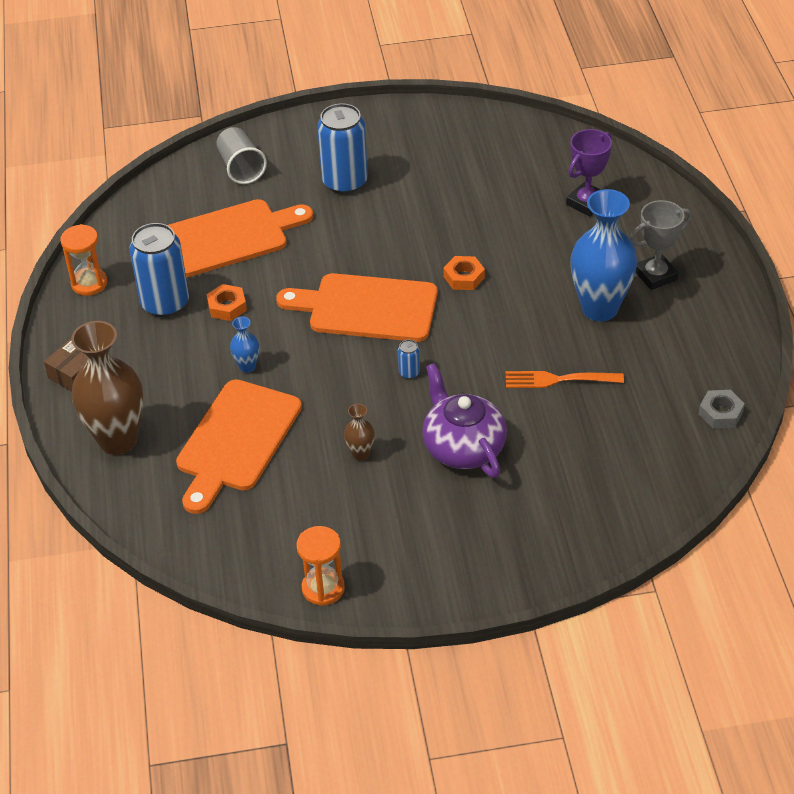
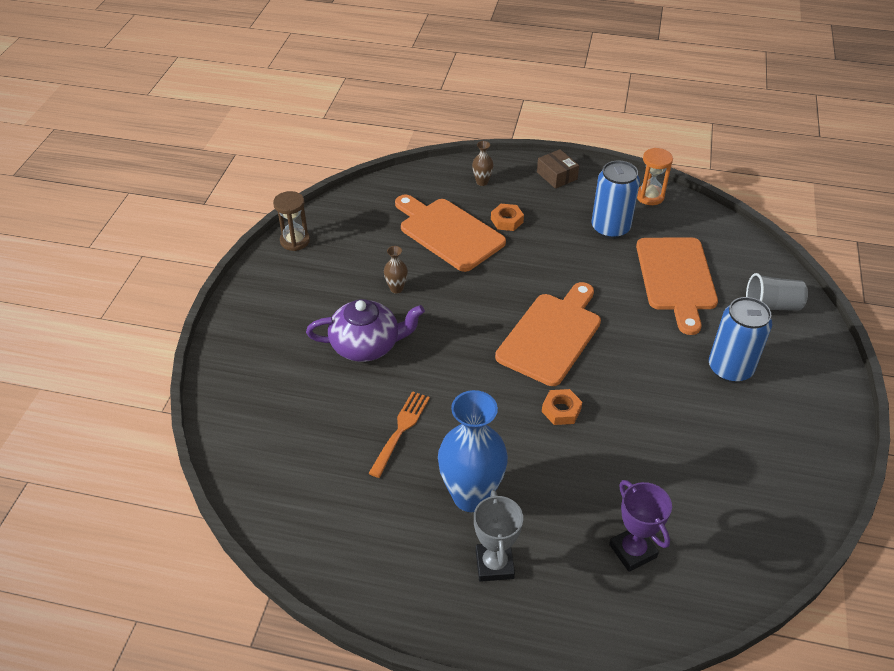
camera: 110 degrees right, 0 degrees up
brown vase [71,321,143,455] -> brown vase [472,141,494,186], size x0.44
orange nut [206,284,247,321] -> orange nut moved to [491,204,524,231]
blue vase [230,317,259,373] -> none
orange hourglass [296,526,345,606] -> brown hourglass [273,191,310,251]
blue can [398,340,420,379] -> none
grey nut [699,390,745,428] -> none

